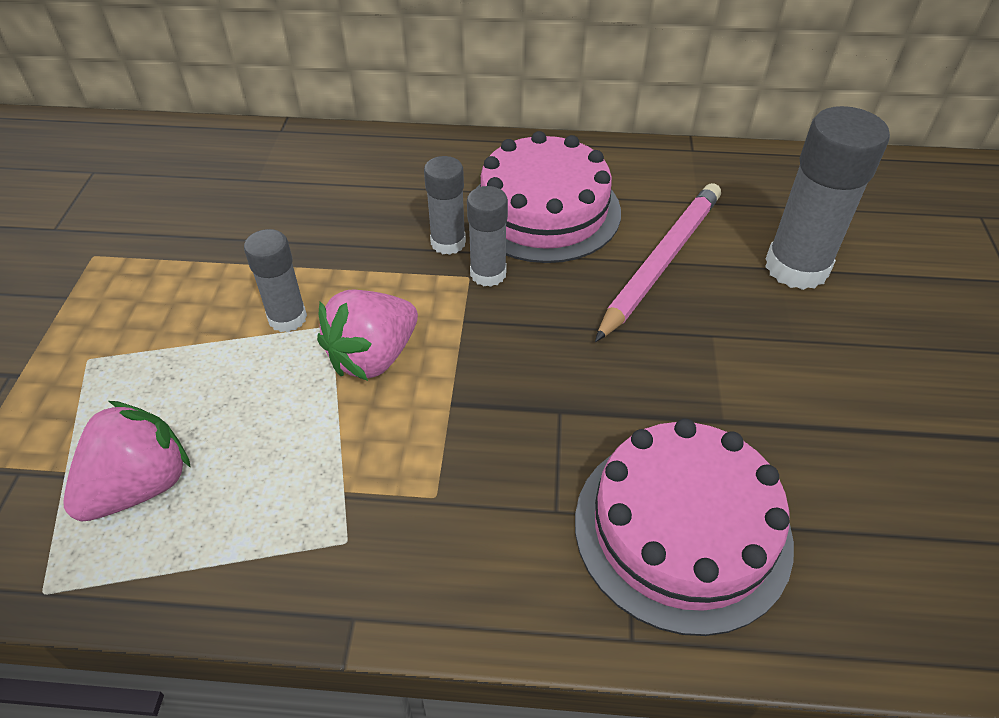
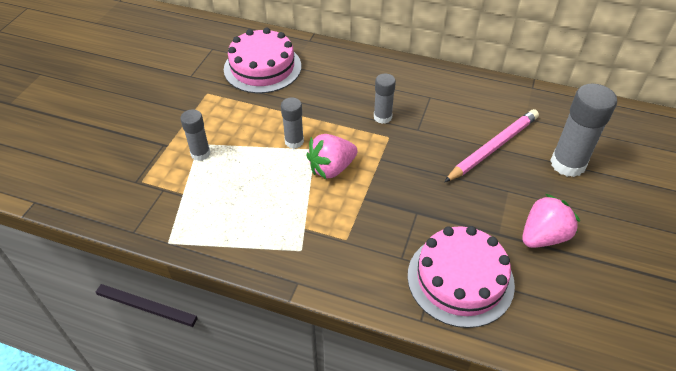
camera: 15 degrees right, 0 degrees up
pink strawberry [63,401,191,521] -> pink strawberry moved to [522,194,580,248]
grey glue stick [467,186,508,287] -> grey glue stick moved to [180,109,210,161]
pink cake [477,131,621,263] -> pink cake moved to [224,28,301,93]

